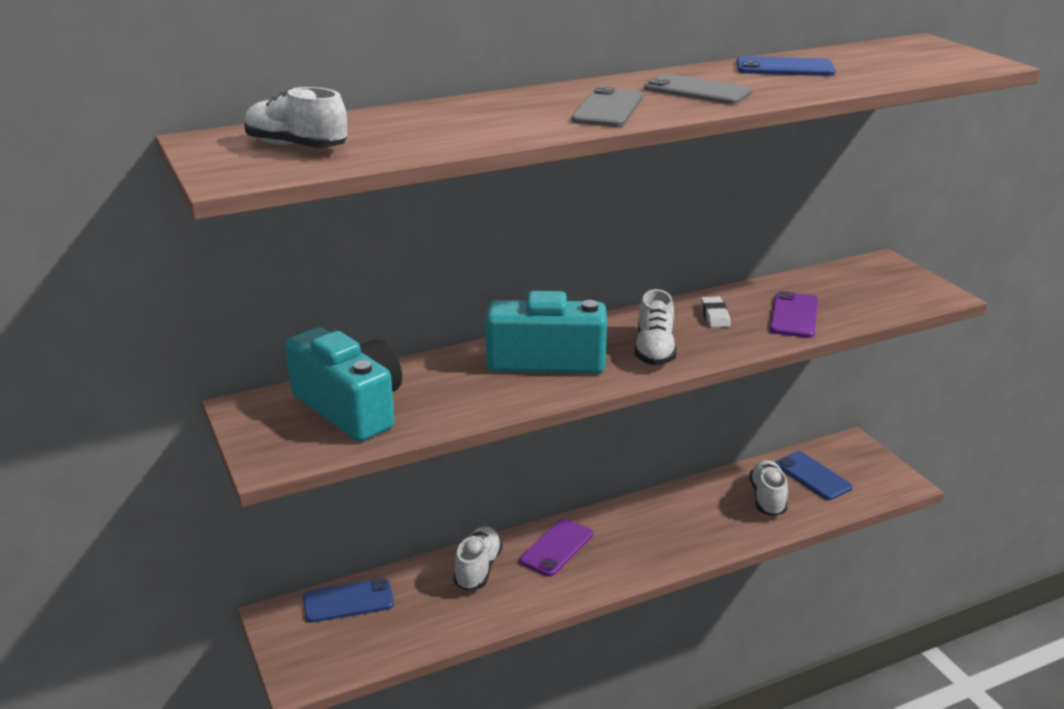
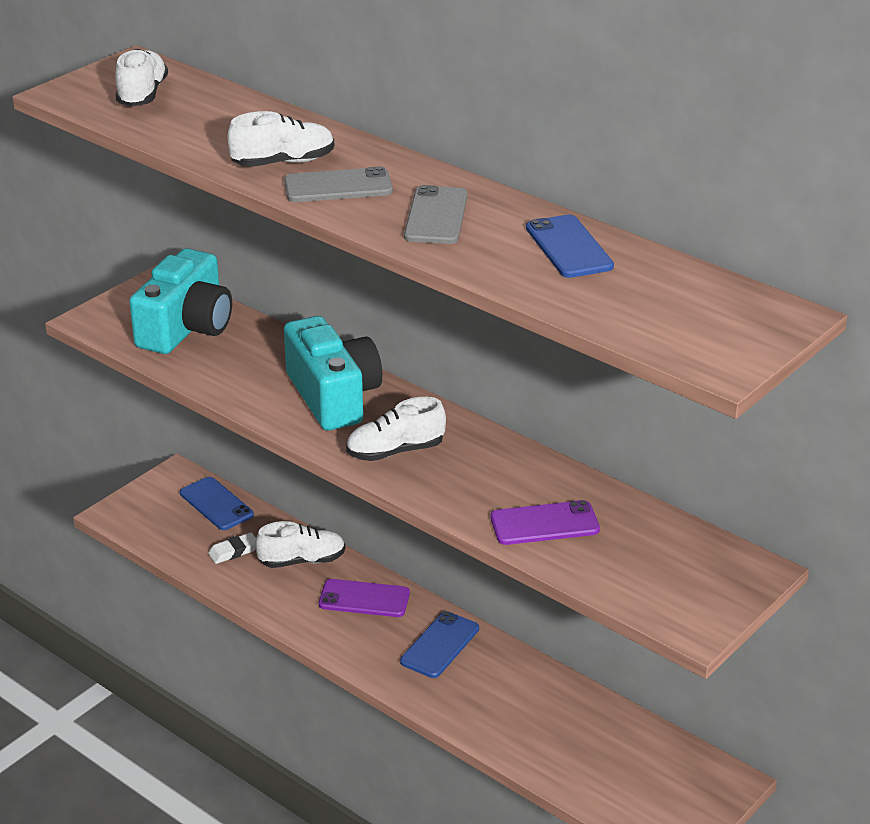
camera: 65 degrees right, 5 degrees up
white eraser [701,296,731,328] -> white eraser moved to [208,533,256,564]
white shoe [750,460,788,516] -> white shoe moved to [228,111,334,167]
blue phone [776,451,853,500] -> blue phone moved to [400,611,479,678]

